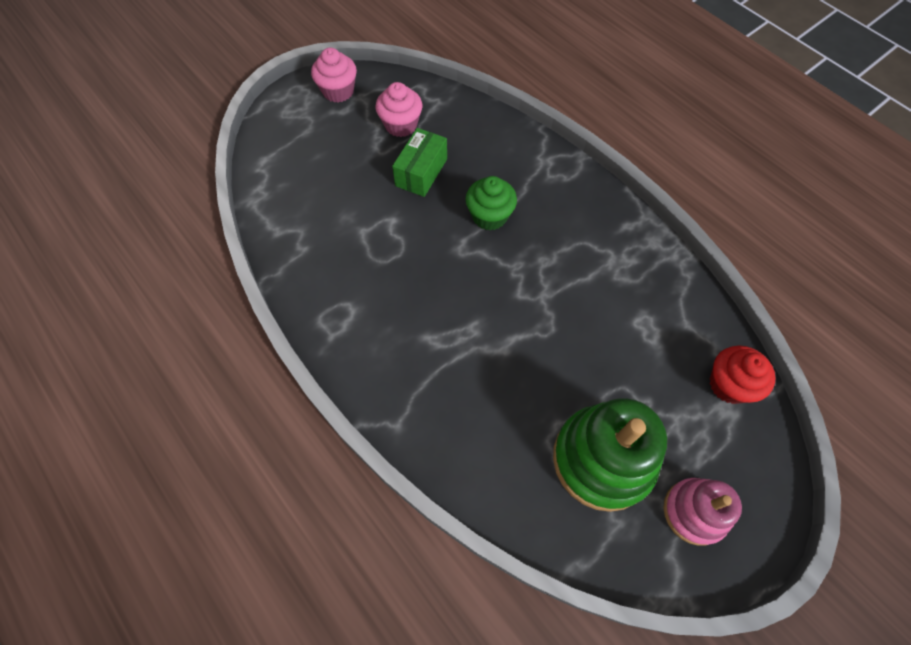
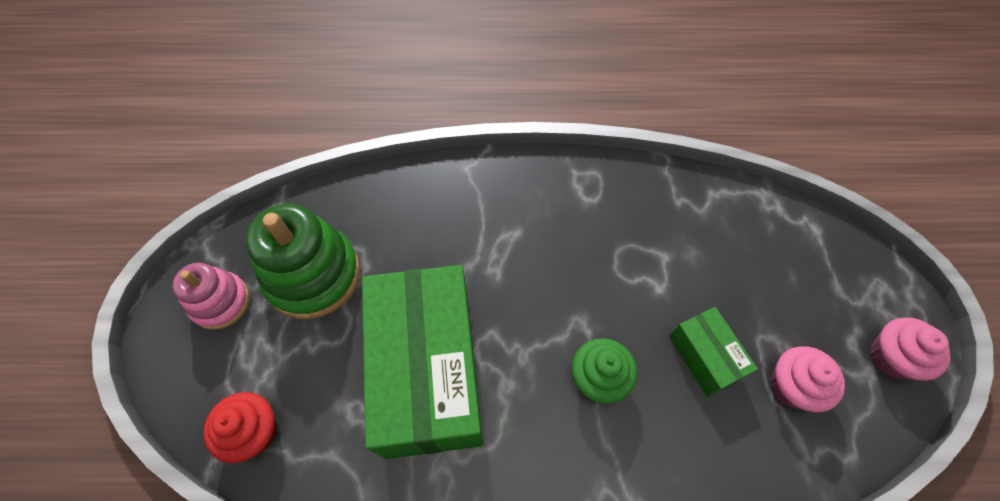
camera: 130 degrees right, 0 degrees up
none -> green box [362,265,483,459]

